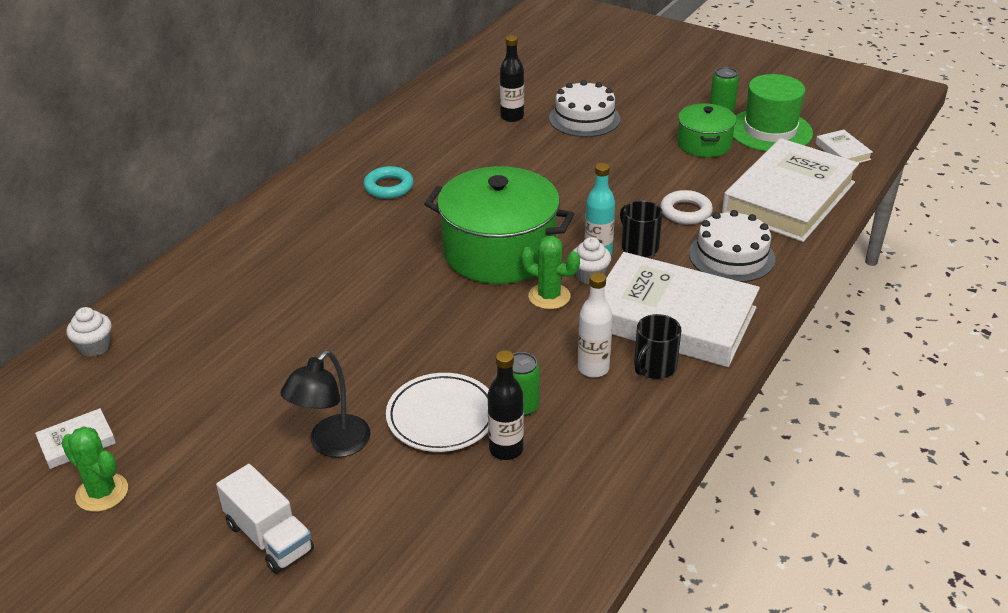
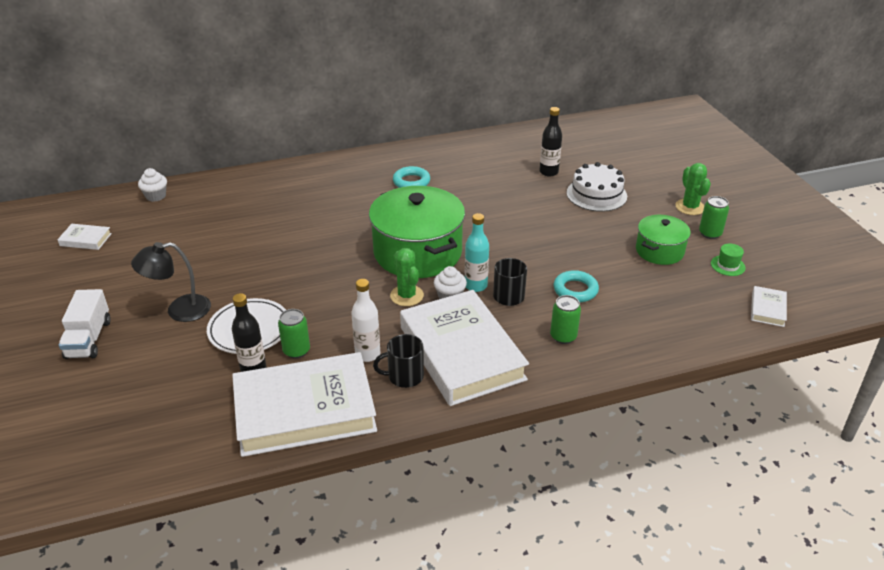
camera: 40 degrees right, 0 degrees up
green cactus [61,426,128,512] -> green cactus moved to [675,163,711,215]
white ring [660,190,713,225] -> turquoise ring [554,270,599,302]
white cake [689,210,775,282] -> green can [550,295,581,344]
white book [722,138,859,242] -> white book moved to [232,352,377,457]
green hat [733,74,813,152] -> green hat [711,243,746,276], size x0.44

